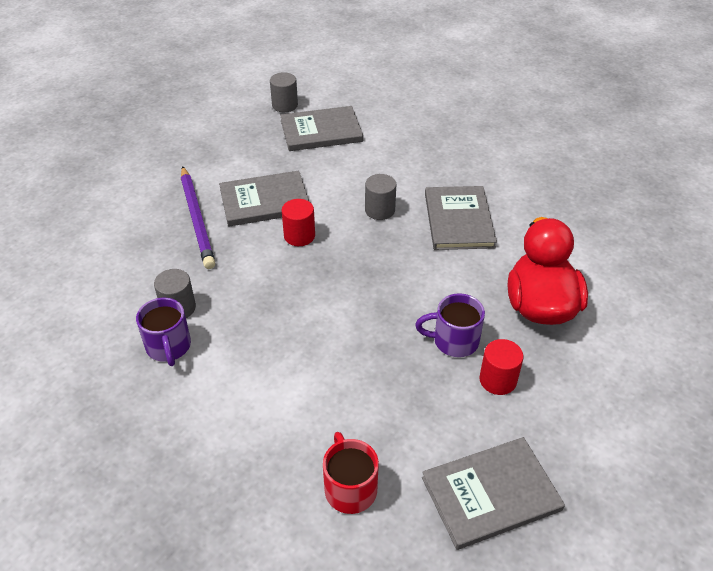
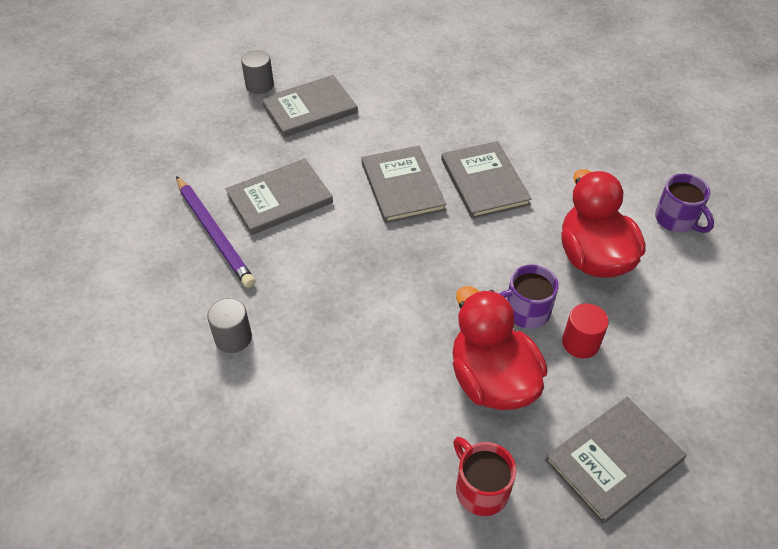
camera: 15 degrees left, 5 degrees up
purple mug [136,298,191,366] -> purple mug moved to [655,174,714,233]
red cylinder [282,199,315,246] -> none
grey cylinder [365,174,396,220] -> grey book [362,146,447,224]
none -> red duck [452,286,547,410]

